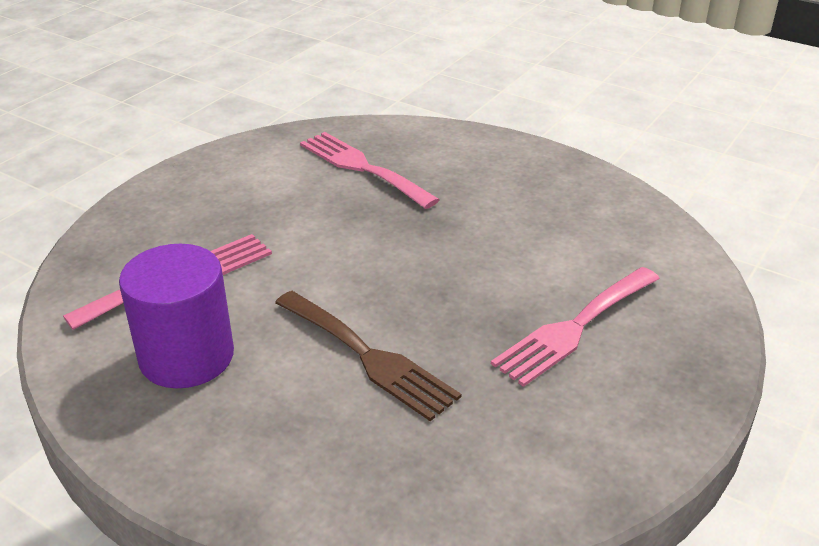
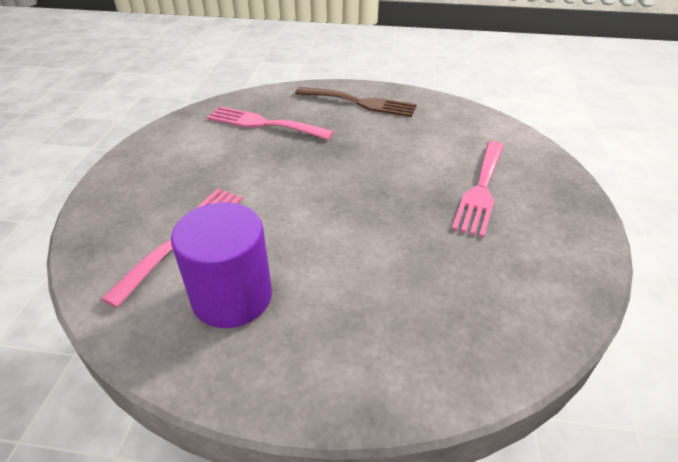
camera: 25 degrees left, 5 degrees up
brown fork [275,291,461,421] -> brown fork moved to [295,87,417,117]

